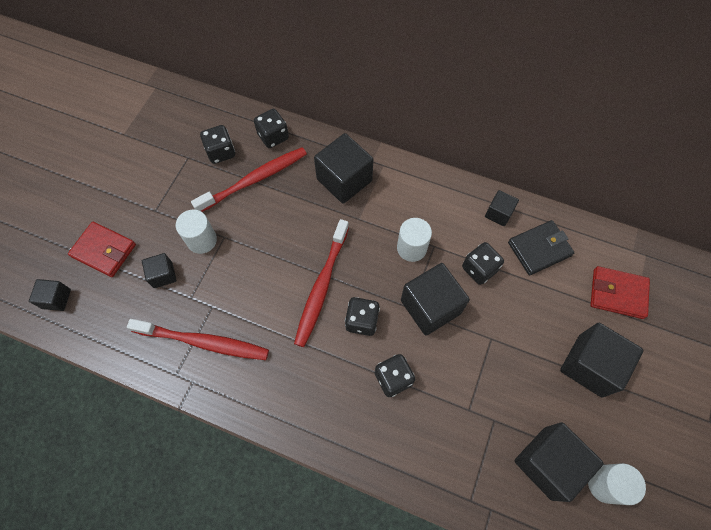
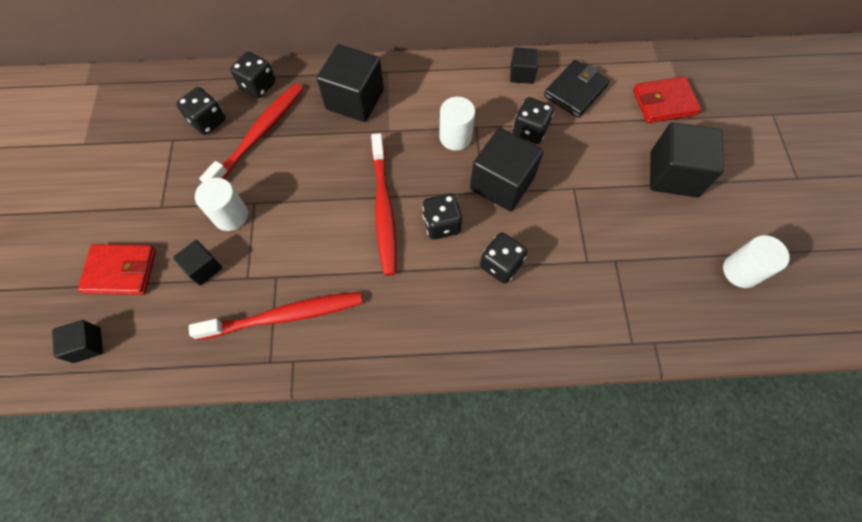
camera: 25 degrees left, 0 degrees up
black cube [515,422,604,502] -> none

